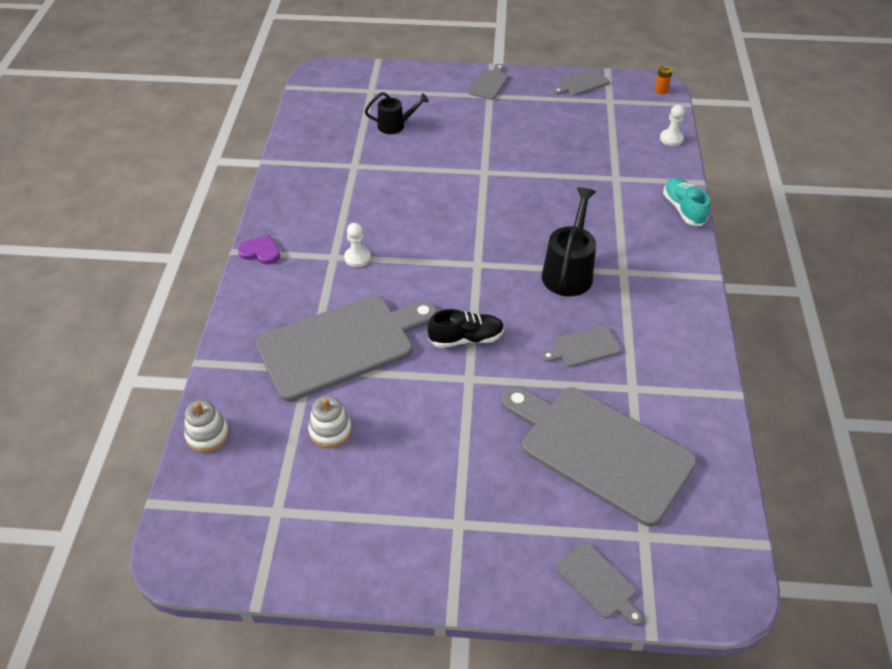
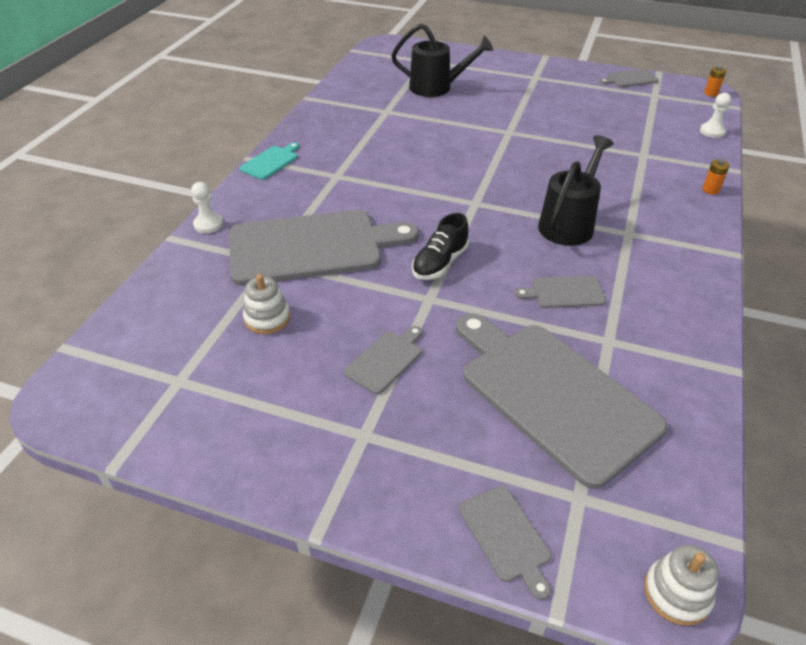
camera: 15 degrees right, 5 degrees down
white stacking toy [184,400,229,453] -> white stacking toy moved to [644,545,719,626]
purple heart [238,235,280,264] -> turquoise cutting board [240,143,299,180]
white pawn [344,223,371,267] -> white pawn moved to [191,182,223,233]
black watering can [365,92,429,134] -> black watering can [391,23,493,97], size x1.62
black shoe [428,309,504,348] -> black shoe turned 120 degrees clockwise [412,213,469,280]
grey cutting board [468,64,508,100] -> grey cutting board moved to [344,326,422,395]
turquoise shoe [663,177,710,226] -> orange battery [703,159,730,195]

